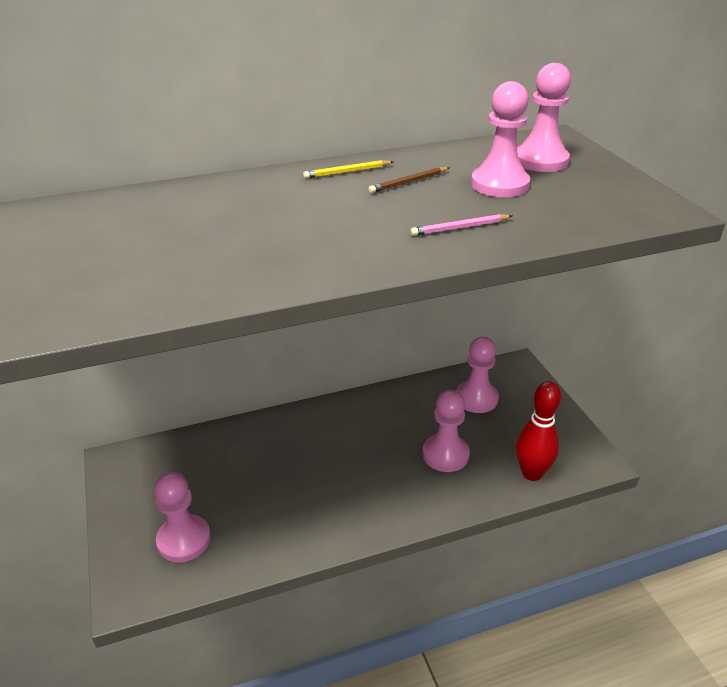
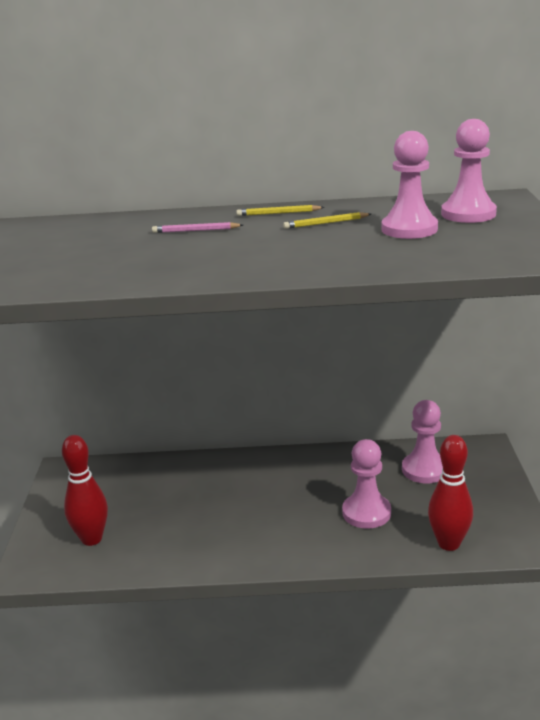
camera: 20 degrees right, 10 degrees down
pink pawn [154,472,211,562] -> red bowling pin [62,435,108,546]
brown pencil [368,167,450,193] -> yellow pencil [283,212,371,229]
pink pencil [410,214,512,236] -> pink pencil moved to [152,222,243,233]

